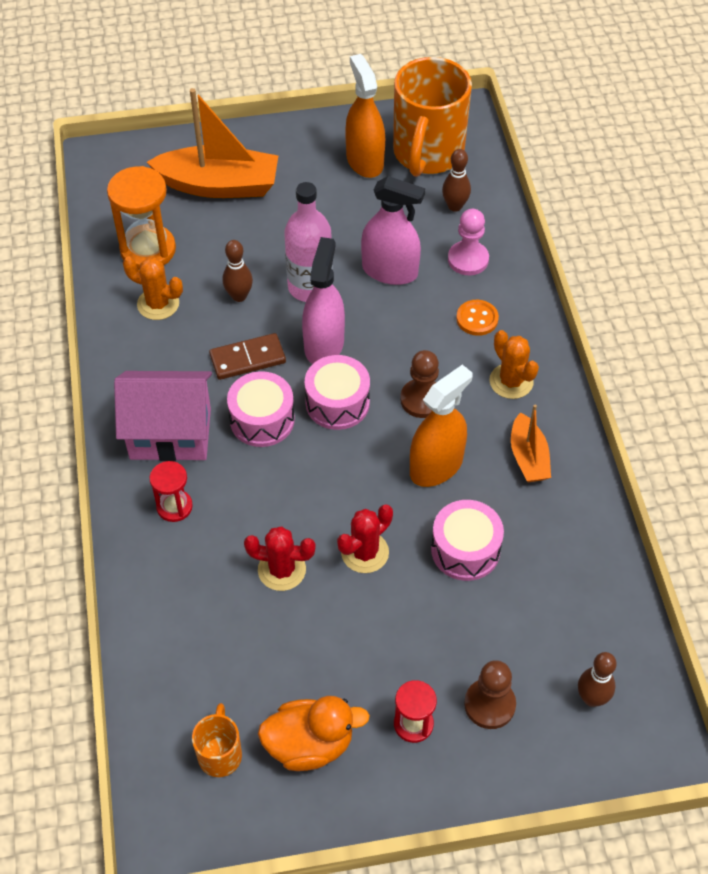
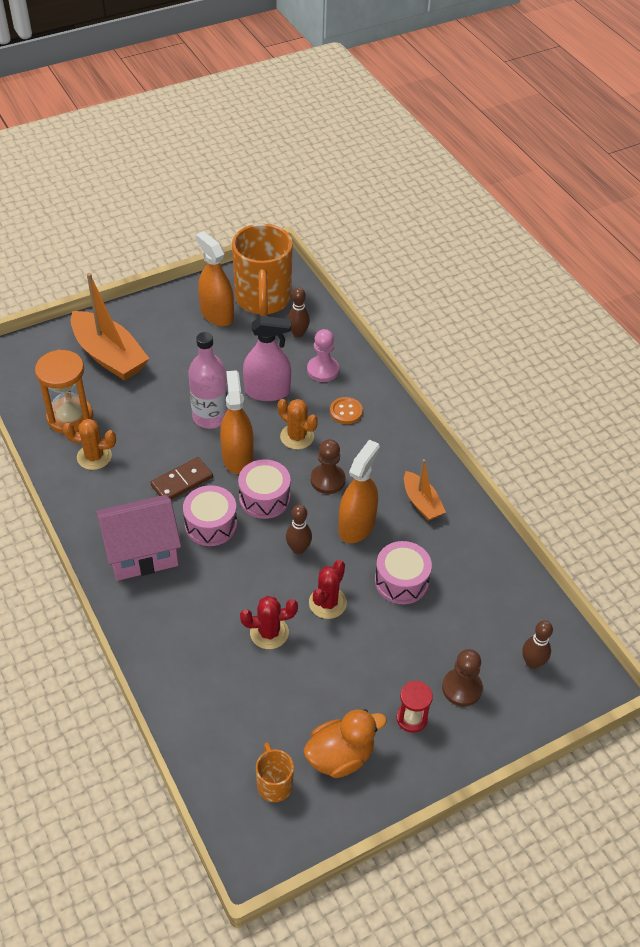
camera: 20 degrees left, 5 degrees down
orange boat [147,88,278,198] -> orange boat turned 60 degrees clockwise [70,273,150,381]
red hourglass [149,461,193,522] -> none
brown bowling pin [222,240,253,302] -> brown bowling pin moved to [286,505,312,554]
pink spray bottle [302,237,345,364] -> orange spray bottle [220,370,254,474]
orange cactus [489,330,539,399] -> orange cactus moved to [278,399,318,449]

